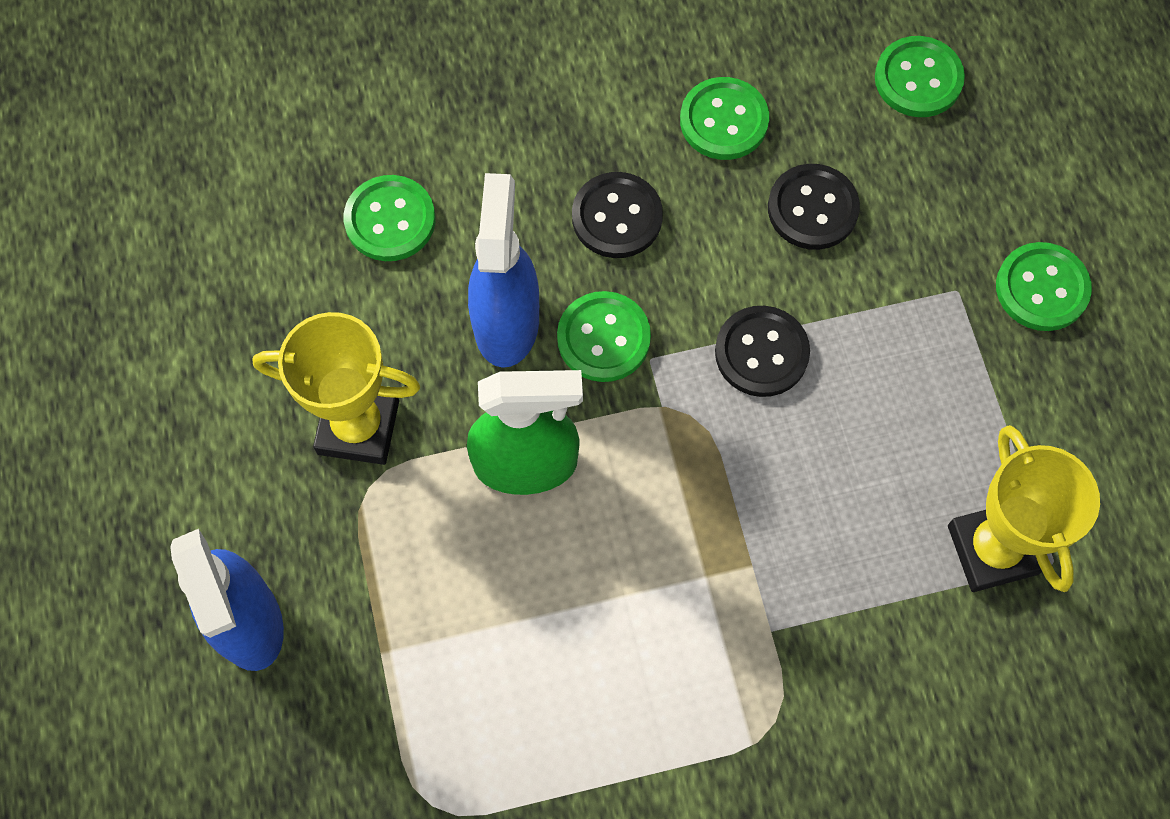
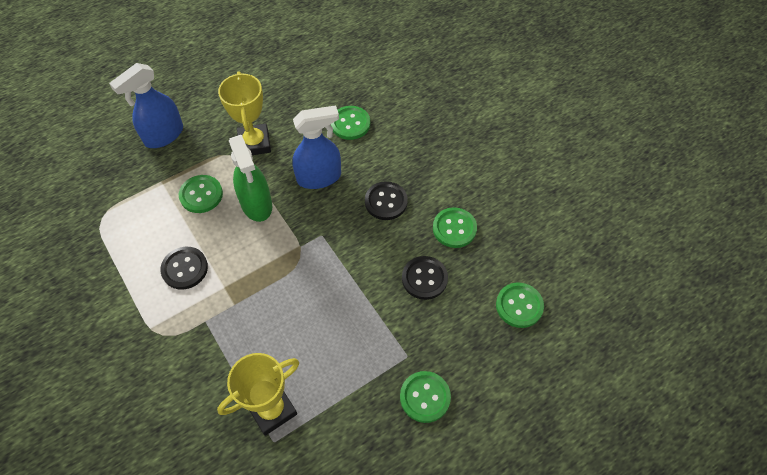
camera: 70 degrees right, 10 degrees down
green button [557,291,651,382] -> green button moved to [179,175,223,213]
black button [715,306,810,397] -> black button moved to [160,247,208,290]

